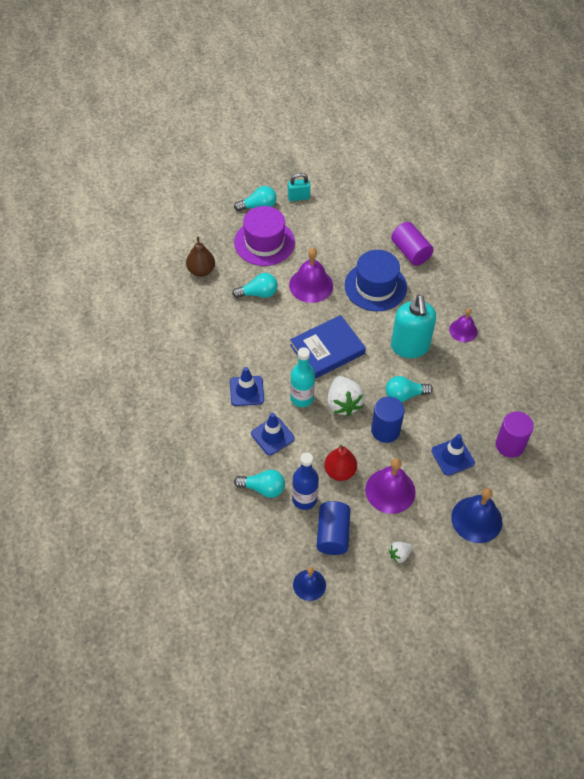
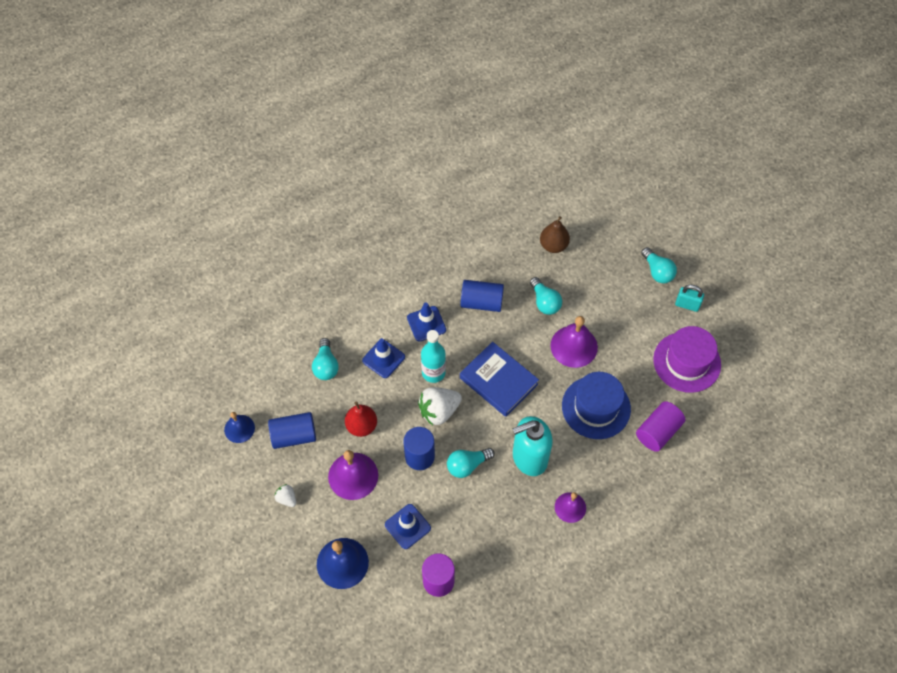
camera: 75 degrees right, 5 degrees up
purple hat [234,206,295,266] -> purple hat moved to [653,326,721,393]
turquoise padlock [288,173,310,201] -> turquoise padlock turned 45 degrees counterclockwise [675,285,704,312]
blue bottle [292,453,319,510] -> none
turquoise light bulb [386,376,433,402] -> turquoise light bulb turned 90 degrees counterclockwise [447,448,495,478]
none -> blue cylinder [460,280,504,312]

